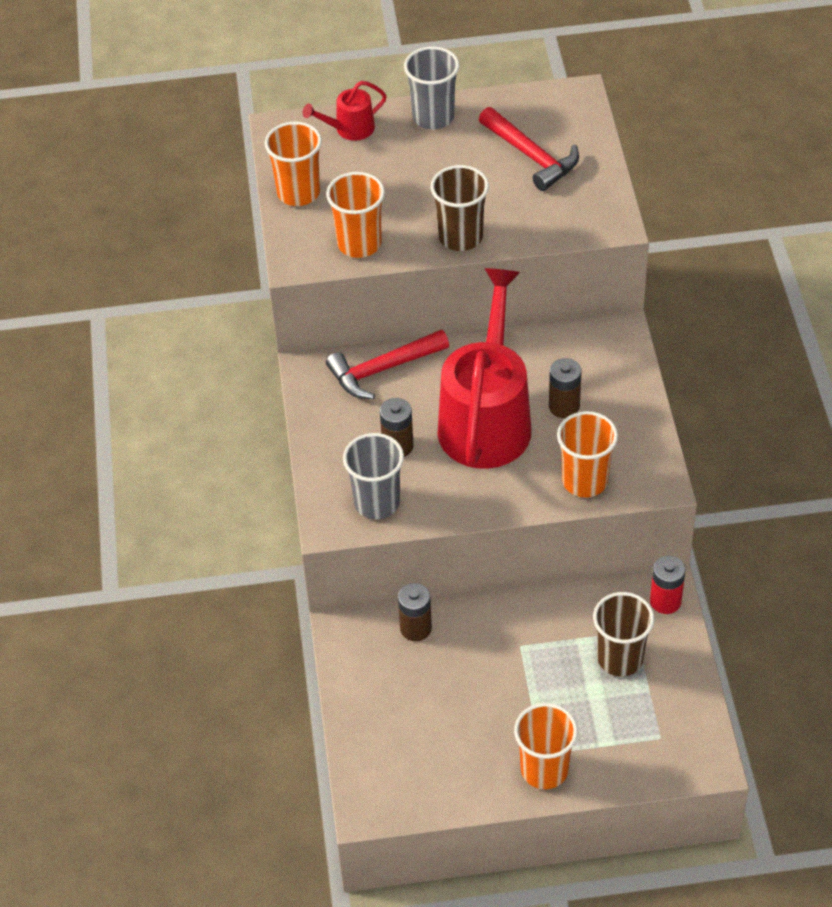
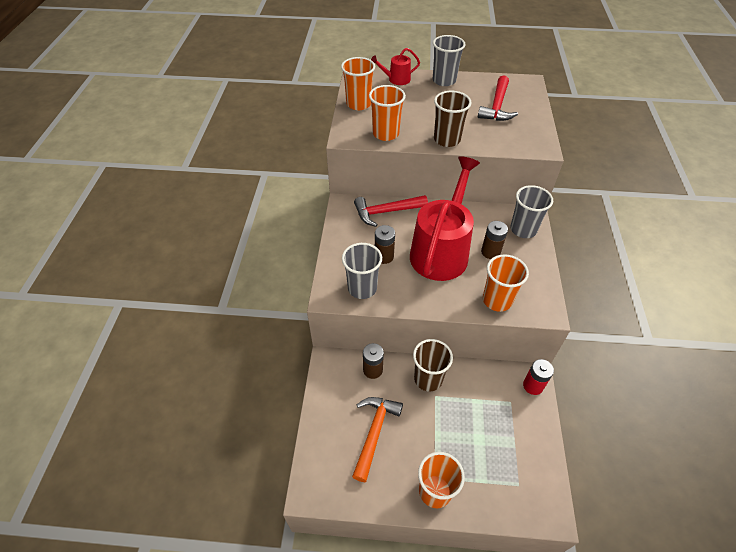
camera: 10 degrees right, 0 degrees up
red hammer [479,107,579,191] -> red hammer turned 45 degrees clockwise [478,75,518,121]
brown cup [593,592,654,677] -> brown cup moved to [413,339,453,391]
none -> orange hammer [352,397,403,482]
none -> grey cup [510,185,553,238]

